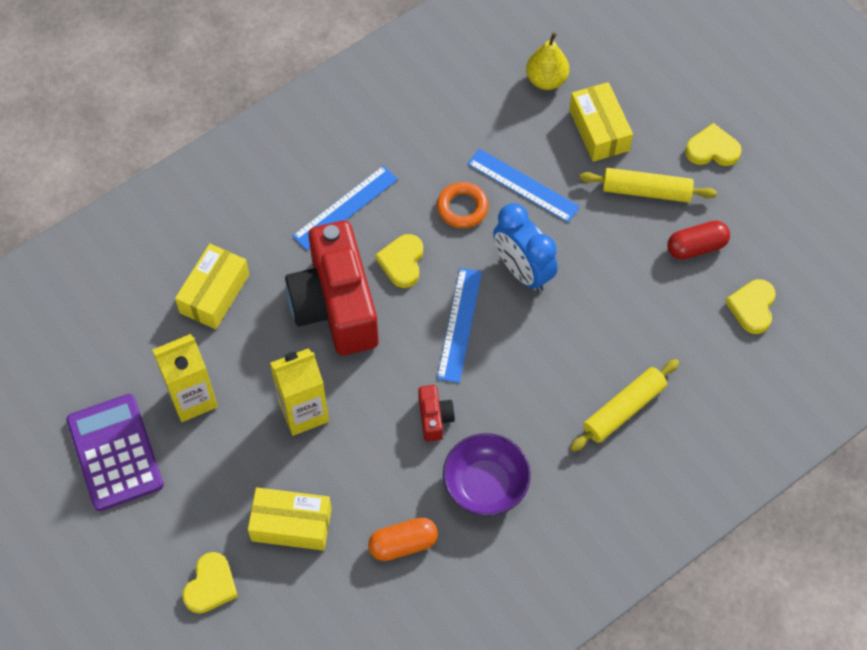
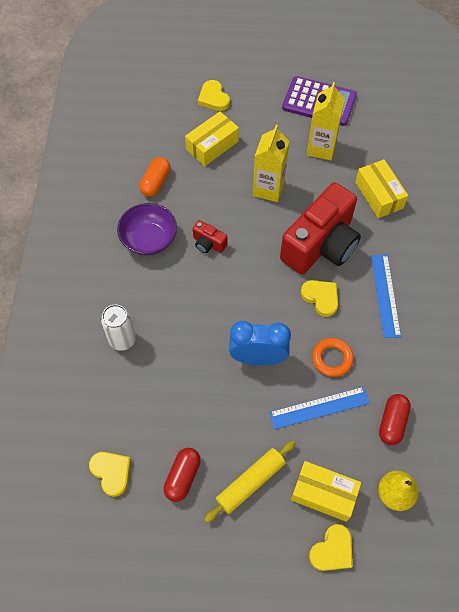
camera: 130 degrees right, 0 degrees up
red camera [285,220,379,356] -> red camera turned 105 degrees clockwise [280,182,361,274]
blue ruler [437,268,482,383] -> none
yellow rolling pin [570,359,679,452] -> white can [101,305,136,351]
yellow heart [685,123,742,166] -> yellow heart moved to [309,524,353,571]
none -> red capsule [379,394,411,445]

